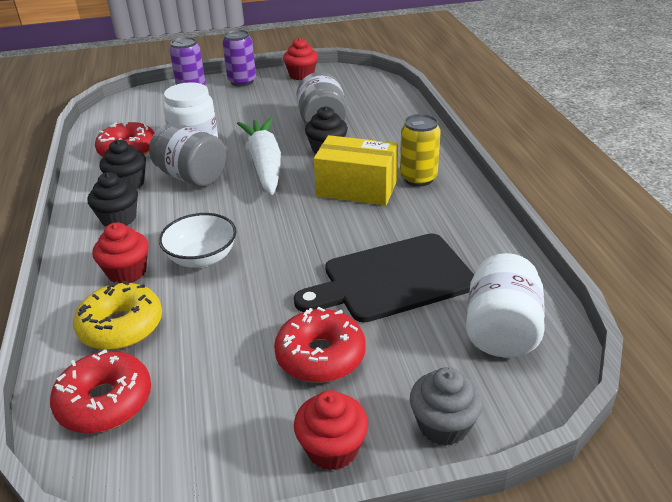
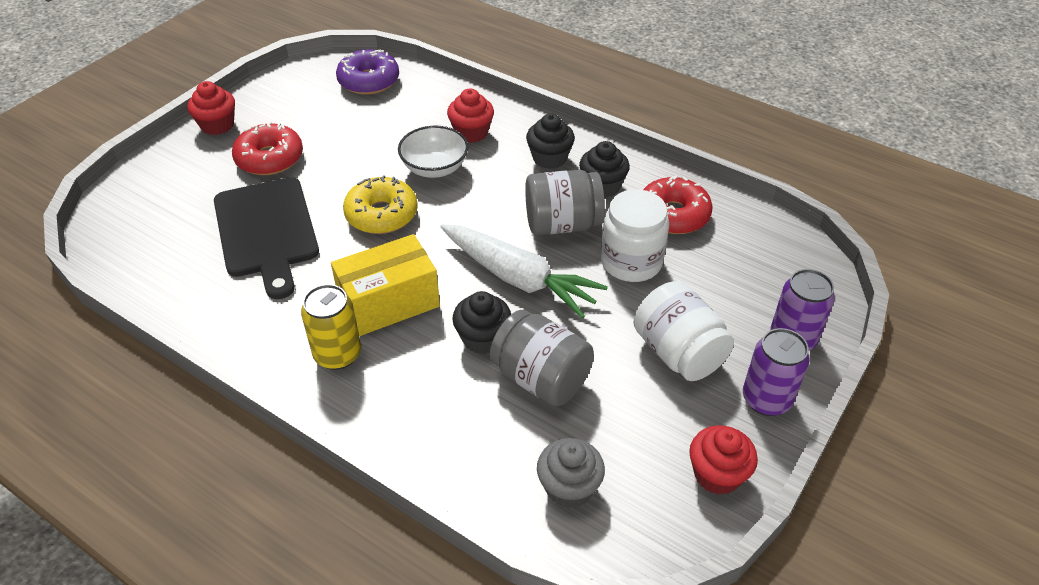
camera: 135 degrees right, 10 degrees up
red donut [50,349,151,433] -> purple donut [336,49,399,95]
yellow donut [73,281,162,350] -> yellow donut moved to [343,175,418,234]
black cutting board [294,233,474,323] -> black cutting board turned 135 degrees clockwise [214,177,319,299]
grey cupcake [410,367,483,446] -> grey cupcake moved to [537,438,605,508]
white jar [466,253,545,357] -> white jar moved to [634,281,734,381]

